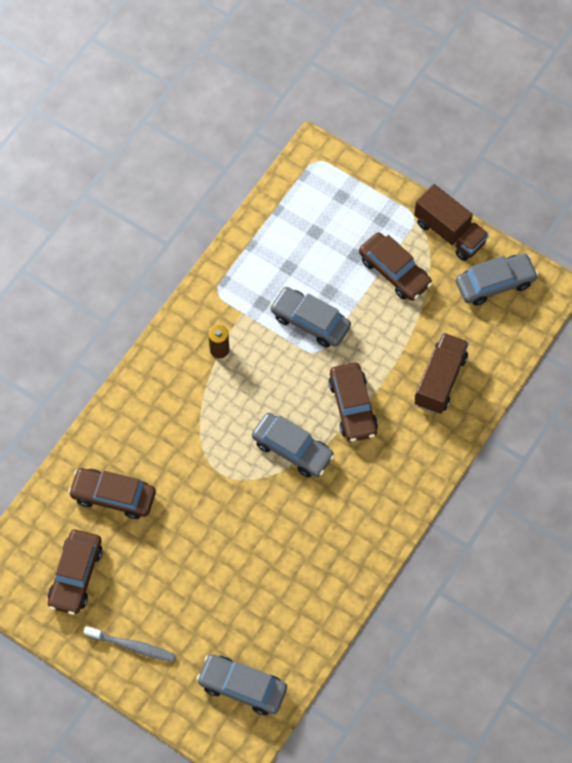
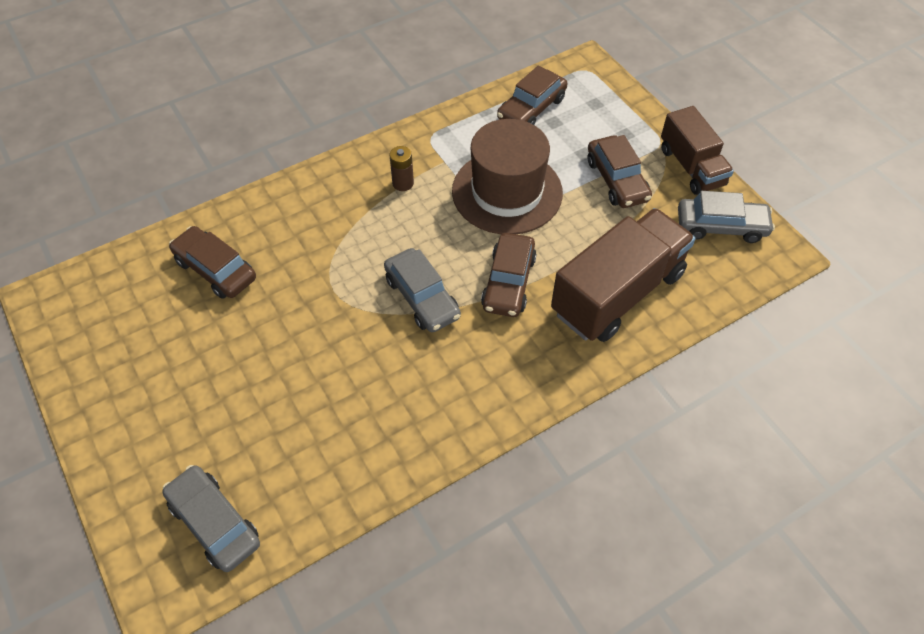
camera: 25 degrees right, 10 degrees down
brown car [48,530,103,615] -> brown car moved to [497,66,567,125]
grey toothbrush [84,626,176,662] -> none
grey car [270,287,351,348] -> brown hat [452,119,563,234]
brown truck [415,333,469,414] -> brown truck [551,208,695,342], size x1.60

